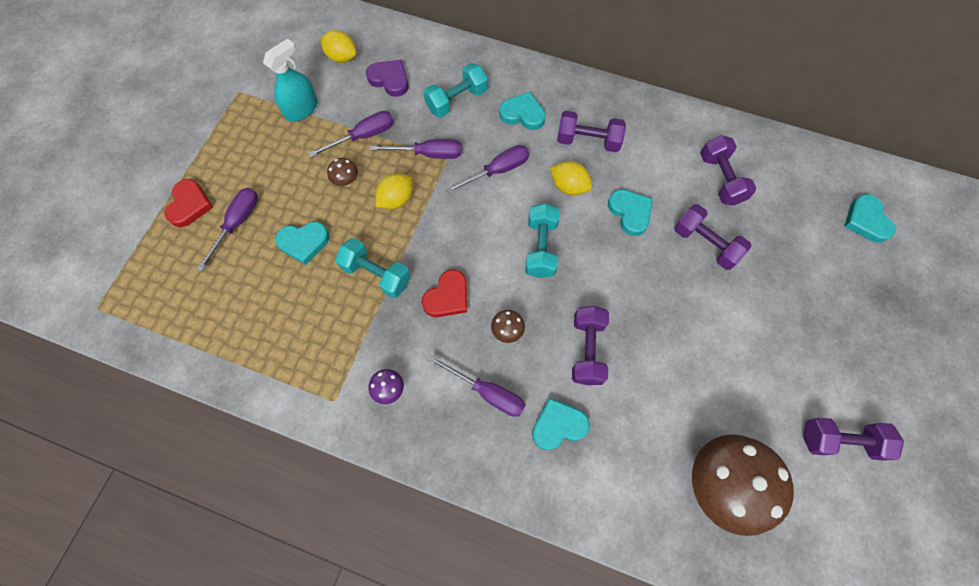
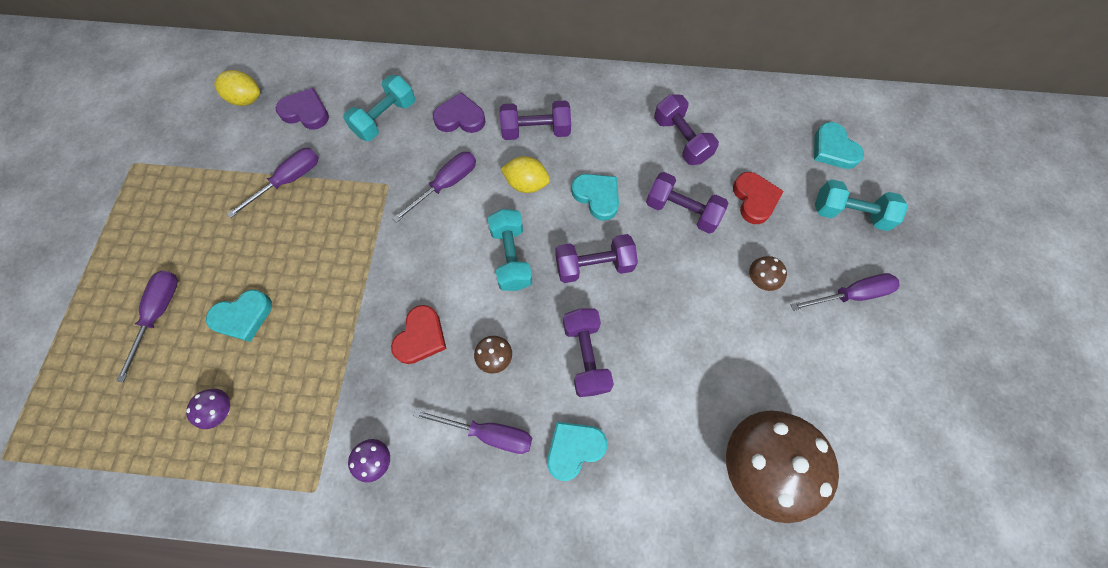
camera: 15 degrees left, 0 degrees up
red heart [165,179,213,227] -> red heart moved to [733,172,783,224]
turquoise spray bottle [263,39,318,122] -> none
brown mushroom [327,158,358,186] -> brown mushroom moved to [749,256,787,291]
turquoise dumbbell [335,238,411,298] -> turquoise dumbbell moved to [815,179,908,231]
purple screwdriver [370,139,462,159] -> purple screwdriver moved to [791,273,900,311]
yellow lemon [375,173,413,209] -> none
turquoise heart [499,92,546,130] -> purple heart [433,92,486,133]
purple dumbbell [803,418,904,461] -> purple dumbbell moved to [555,234,638,283]
none -> purple mushroom [186,389,230,429]

